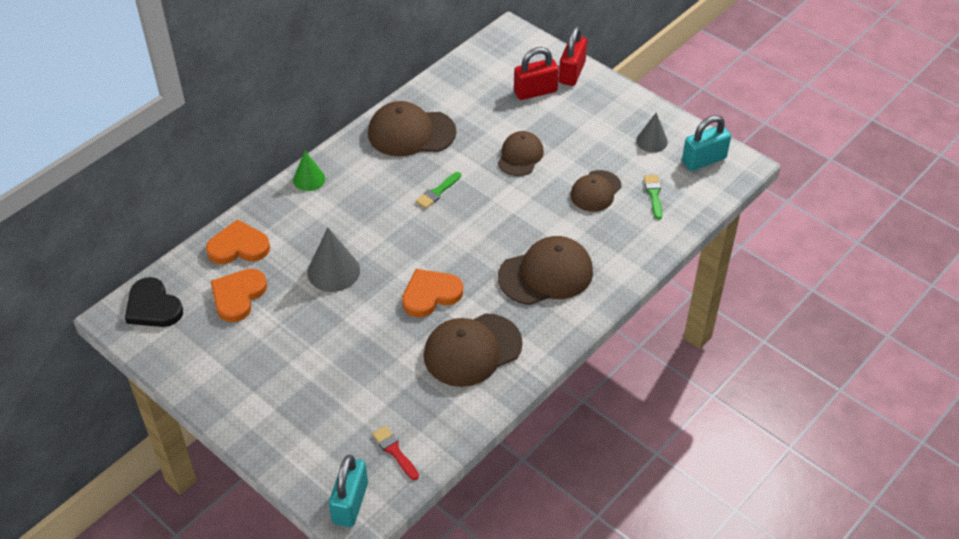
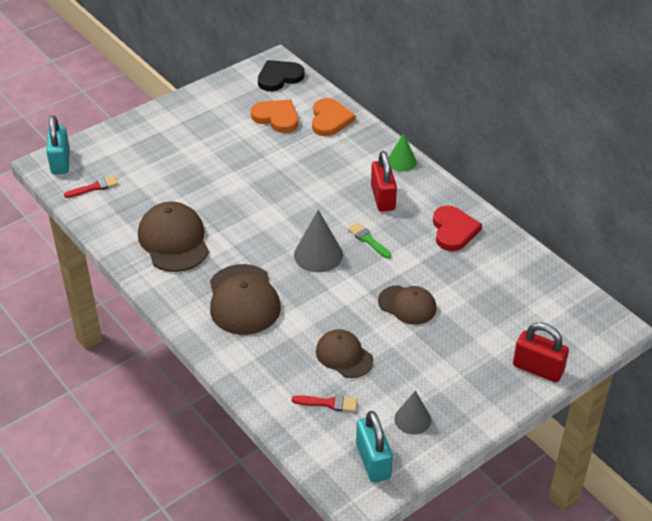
camera: 100 degrees right, 5 degrees down
grey cone [307,228,360,292] -> grey cone moved to [294,210,343,273]
turquoise padlock [329,455,368,527] -> turquoise padlock turned 60 degrees clockwise [46,116,70,175]
brown cap [368,101,456,157] -> red heart [433,206,482,251]
orange heart [402,269,463,317] -> none
red padlock [514,47,559,100] -> red padlock moved to [371,151,397,212]
green brush [644,175,662,220] -> red brush [292,395,357,412]

